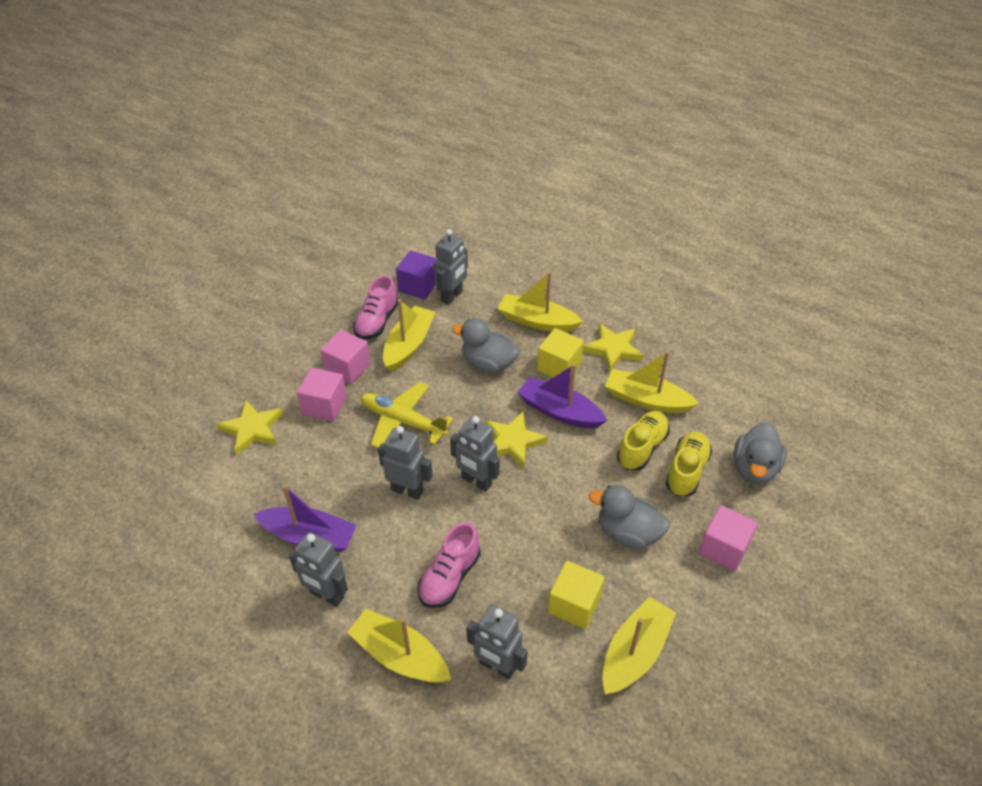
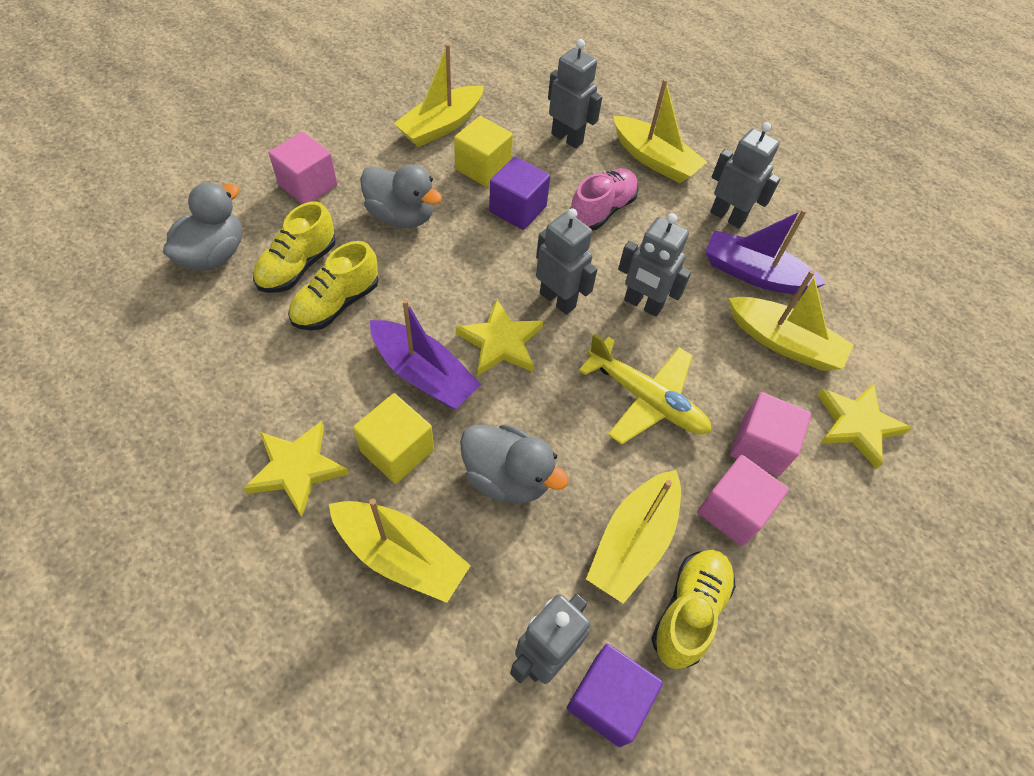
camera: 175 degrees left, 10 degrees up
pink shoe [353,275,398,340] -> yellow shoe [652,550,736,669]
yellow boat [605,351,699,413] -> yellow boat moved to [729,270,854,371]
none -> purple cube [489,157,550,230]

